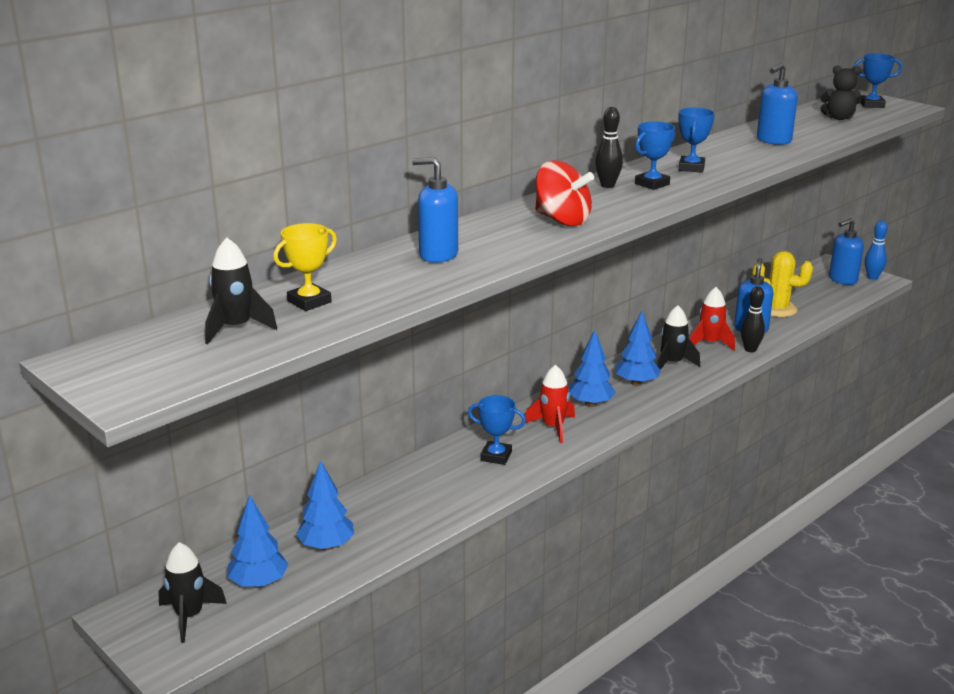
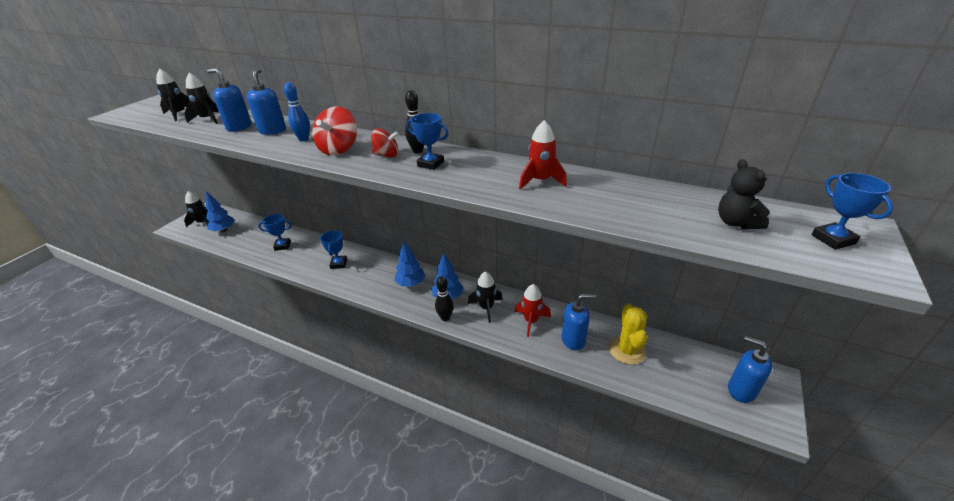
camera: 70 degrees right, 10 degrees up
yellow trophy [273,223,337,311] -> black rocket [184,73,219,124]
blue tree [296,460,354,551] -> none
red rocket [525,365,575,443] -> red rocket moved to [519,120,567,190]
blue trophy [679,108,715,173] -> blue trophy moved to [258,214,292,251]
black bowling pin [741,286,765,352] -> black bowling pin moved to [435,276,454,321]
blue soap dispenser [757,63,798,145] -> blue soap dispenser moved to [207,68,252,132]
blue bowling pin [865,221,888,280] -> blue bowling pin moved to [284,82,310,141]
none -> red spinning top [371,128,399,158]

